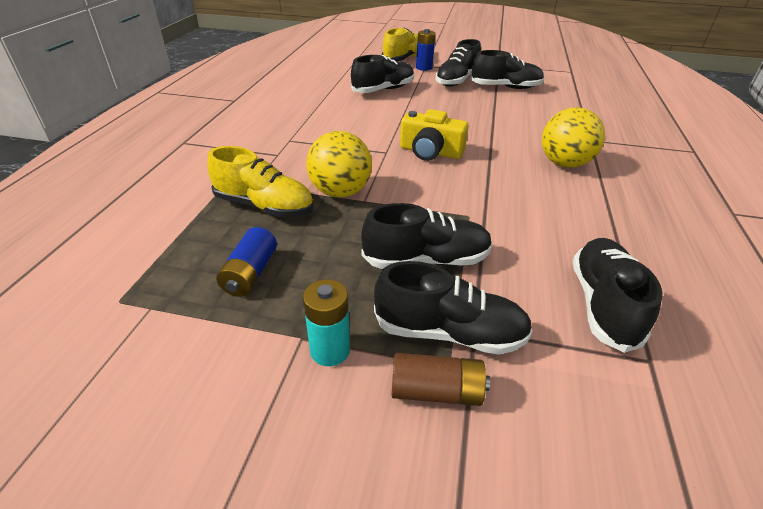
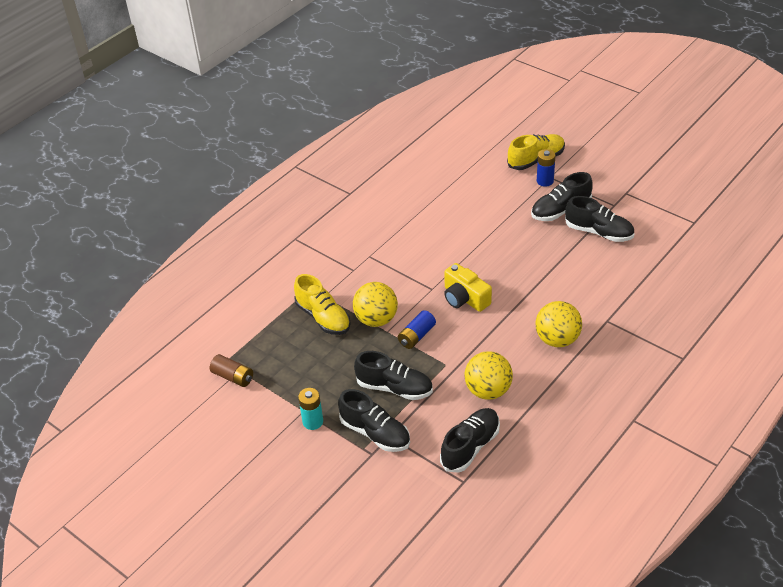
camera: 30 degrees right, 5 degrees up
blue battery [216,227,277,297] -> blue battery moved to [398,310,436,349]
black shoe [351,55,414,93] -> none
brown battery [391,353,490,406] -> brown battery moved to [210,354,253,387]
none -> yellow ball [464,351,513,400]

